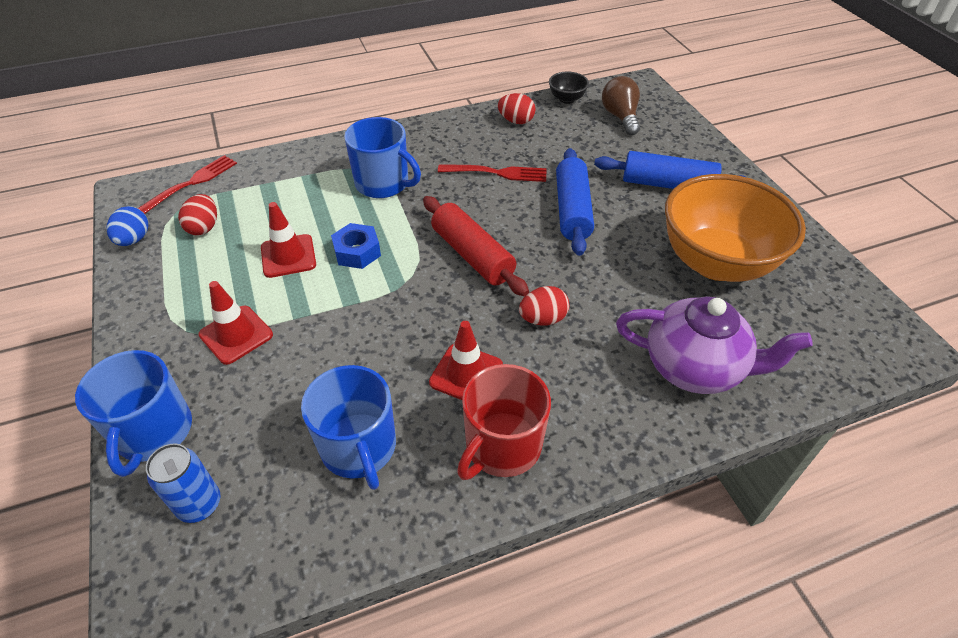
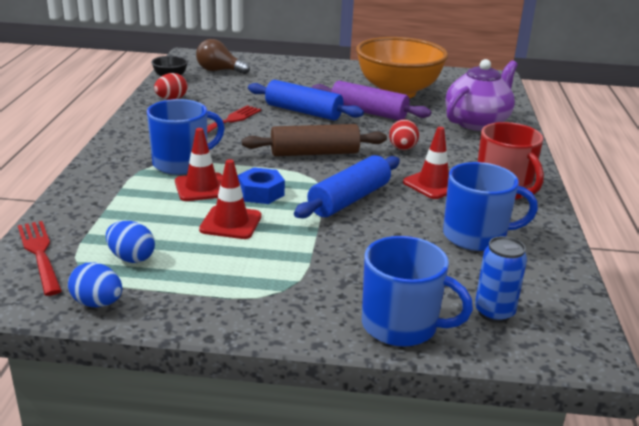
camera: 65 degrees left, 20 degrees down
red egg [178,194,217,235] -> blue egg [106,221,155,263]
red traffic cone [198,281,273,365] -> red traffic cone moved to [175,128,223,201]
red rolling pin [423,196,529,296] -> brown rolling pin [242,124,387,156]
blue rolling pin [594,151,745,189] -> blue rolling pin moved to [294,155,400,219]
none -> purple rolling pin [312,81,431,120]

